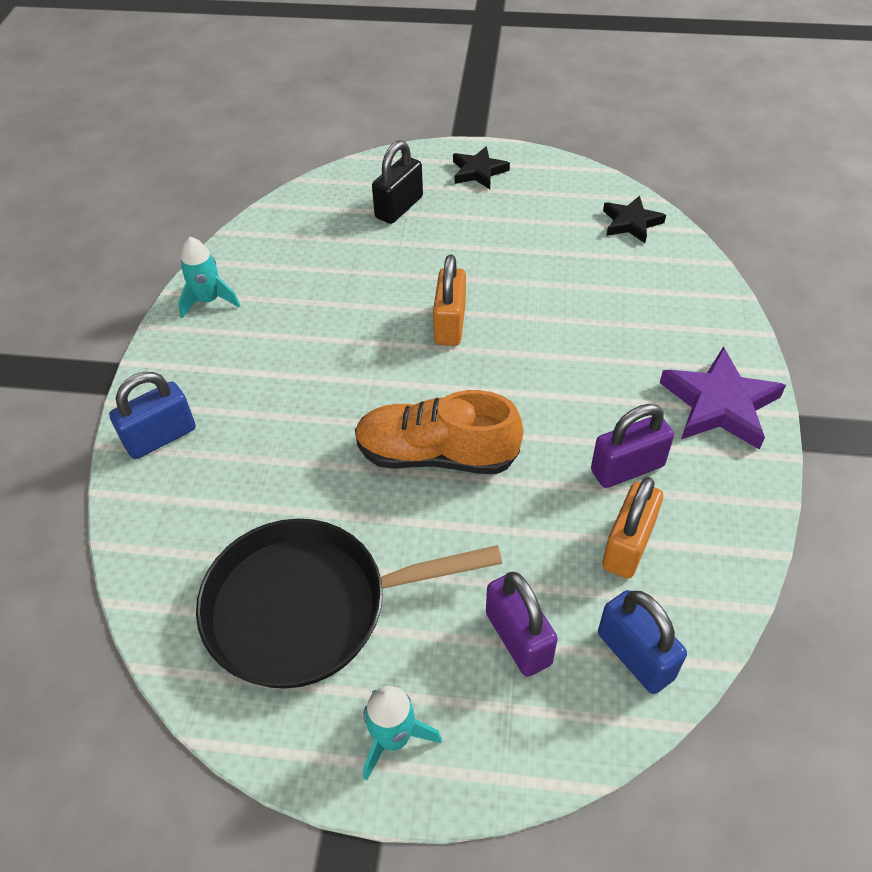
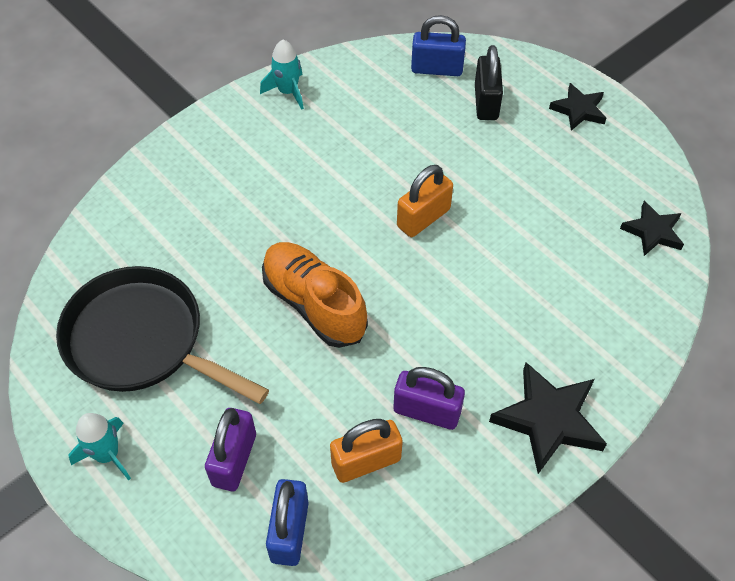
camera: 40 degrees right, 5 degrees up
blue padlock [109,372,196,459] -> blue padlock moved to [411,15,466,76]
black padlock [372,140,423,224] -> black padlock turned 75 degrees counterclockwise [475,45,503,120]
purple star [660,346,786,450] -> black star [489,362,607,474]

